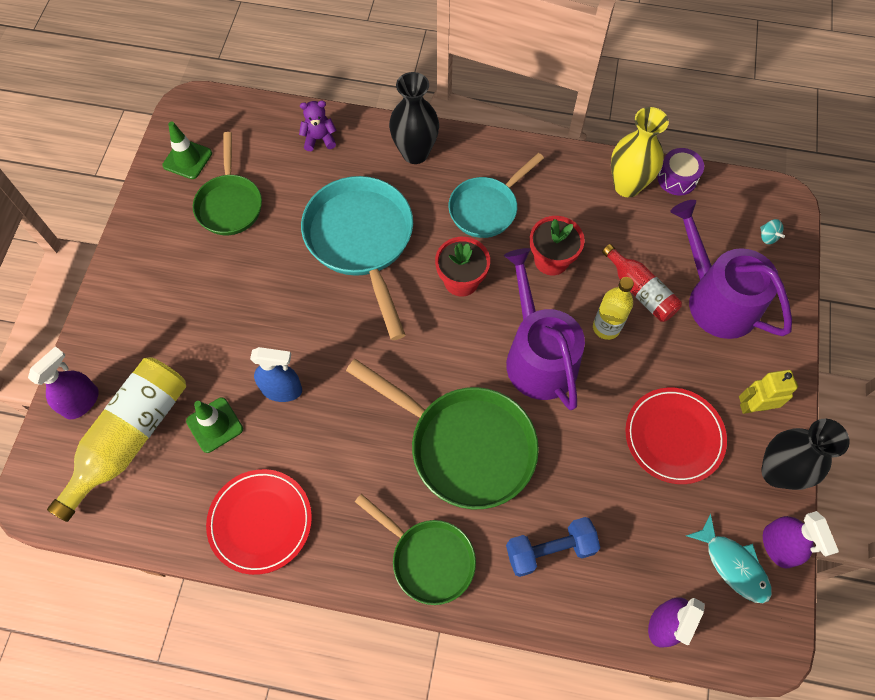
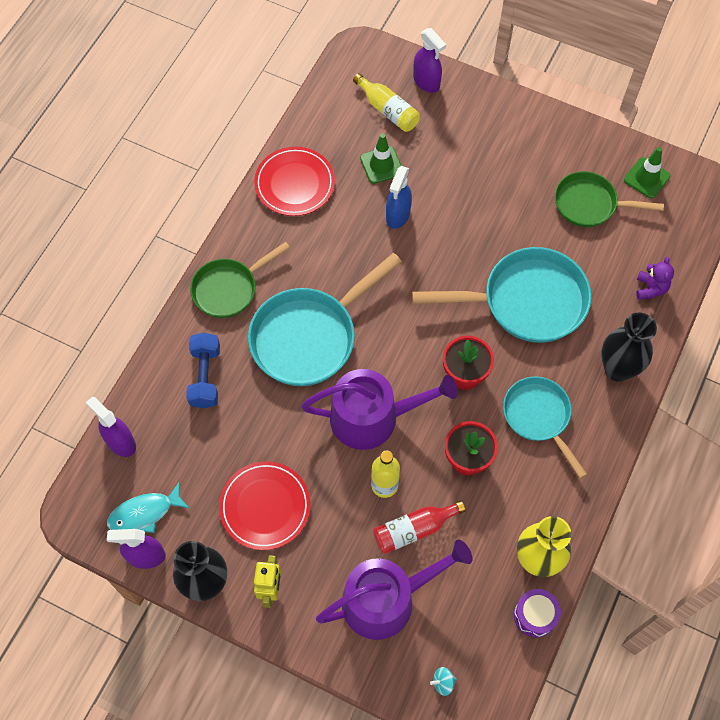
camera: 105 degrees right, 0 degrees up
yellow bottle [47,357,186,522] -> yellow bottle [353,73,420,132], size x0.60
green pan [346,359,539,509] -> turquoise pan [248,253,402,386]

